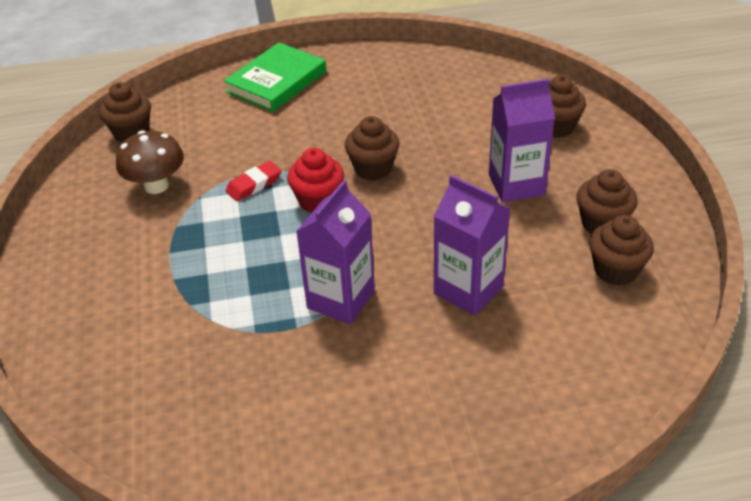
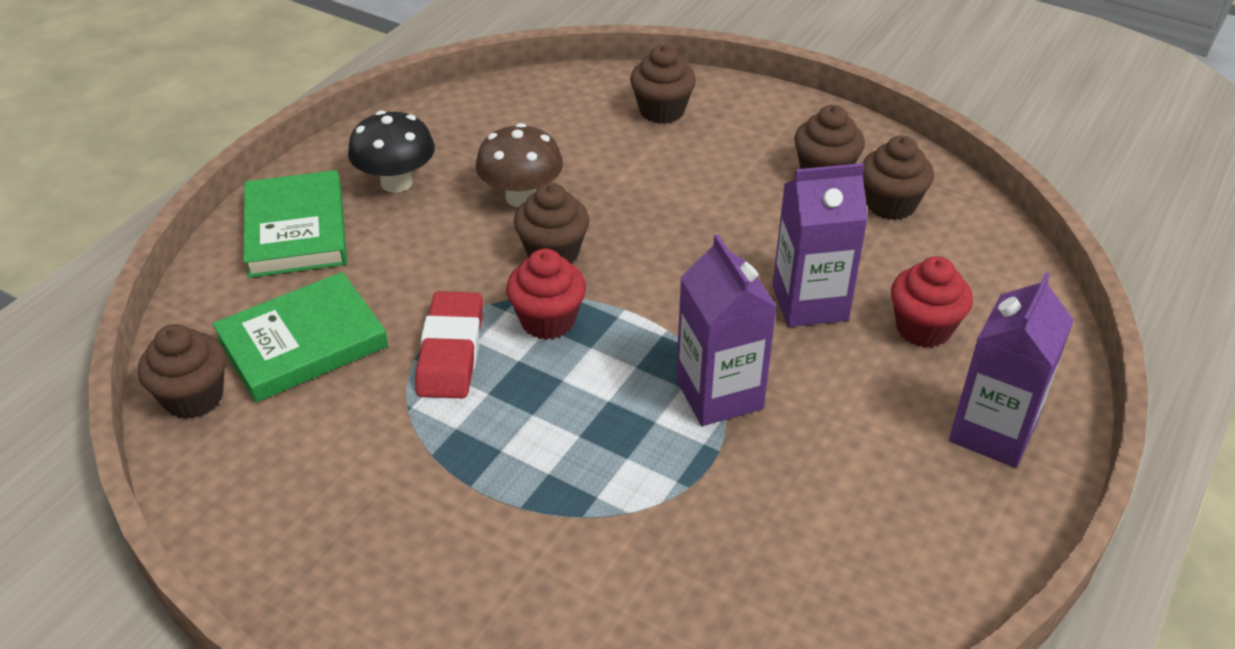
camera: 50 degrees left, 0 degrees up
brown mushroom [116,130,184,194] -> brown mushroom moved to [476,123,563,207]
red eraser [226,161,282,201] -> red eraser [415,291,483,398], size x1.54
purple carton [489,79,555,202] -> purple carton moved to [949,272,1074,468]
none -> green book [212,272,388,403]
none -> black mushroom [348,111,435,193]
none -> red cupcake [891,256,973,348]

